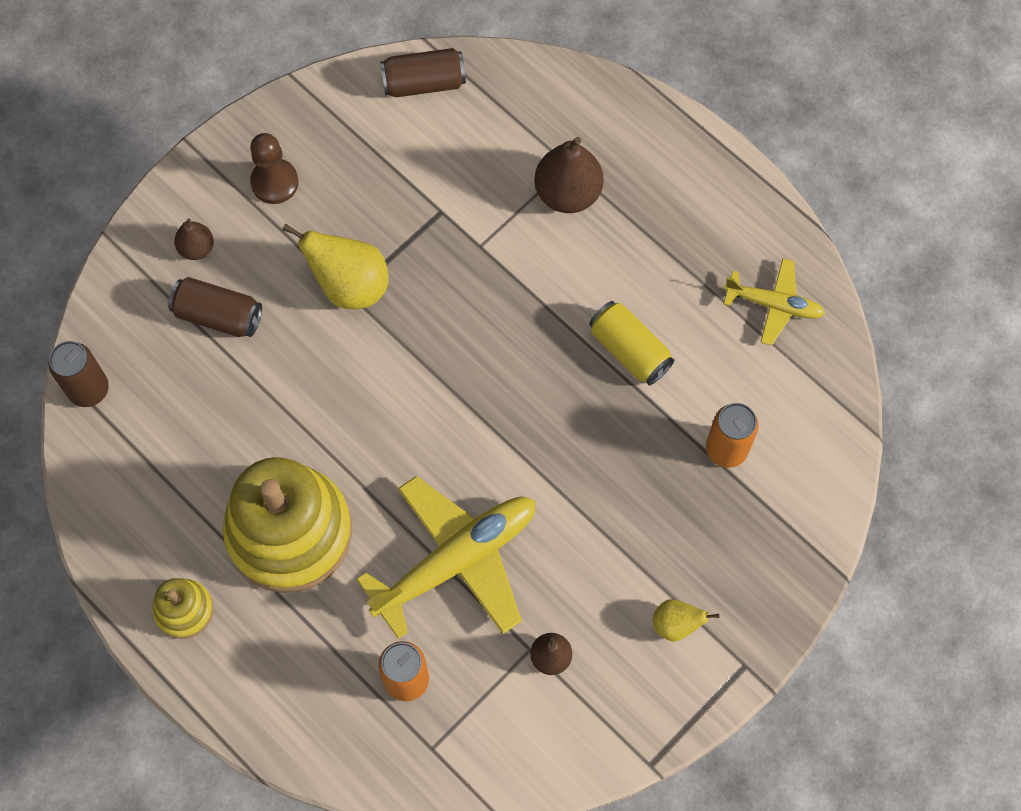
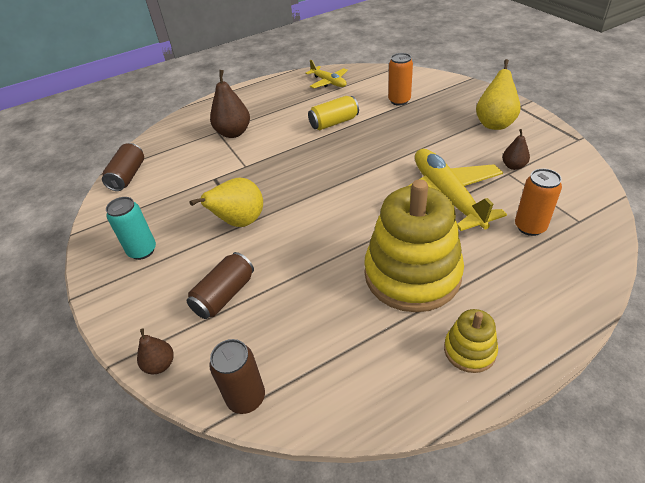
camera: 70 degrees left, 25 degrees down
brown pear [174,218,214,260] -> brown pear moved to [137,329,174,374]
brown pawn [250,133,299,204] -> turquoise can [106,197,156,260]
yellow pear [653,599,720,642] -> yellow pear [476,59,521,130], size x1.80
yellow plane [723,258,825,346] -> yellow plane turned 105 degrees clockwise [305,60,348,88]

